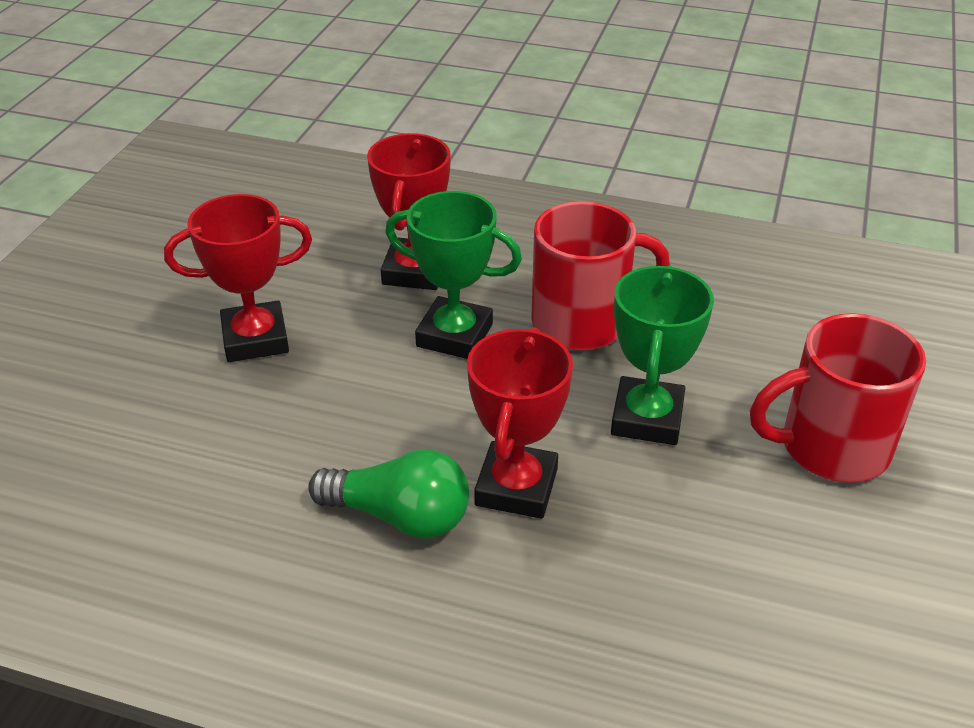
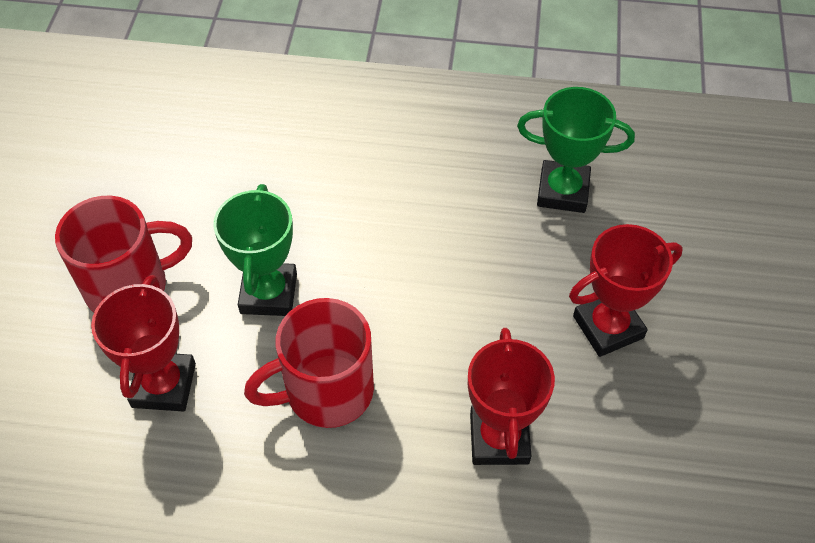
camera: 170 degrees right, 15 degrees up
green light bulb [308,449,469,539] -> none
green trophy [385,191,522,359] -> green trophy moved to [517,87,635,213]
red trophy [467,327,573,519] -> red trophy moved to [91,275,196,412]

